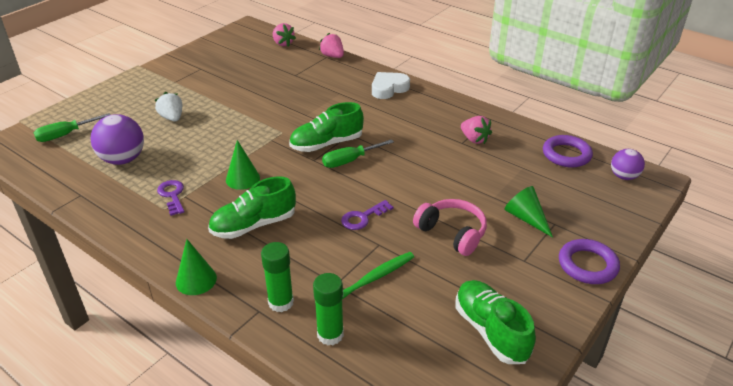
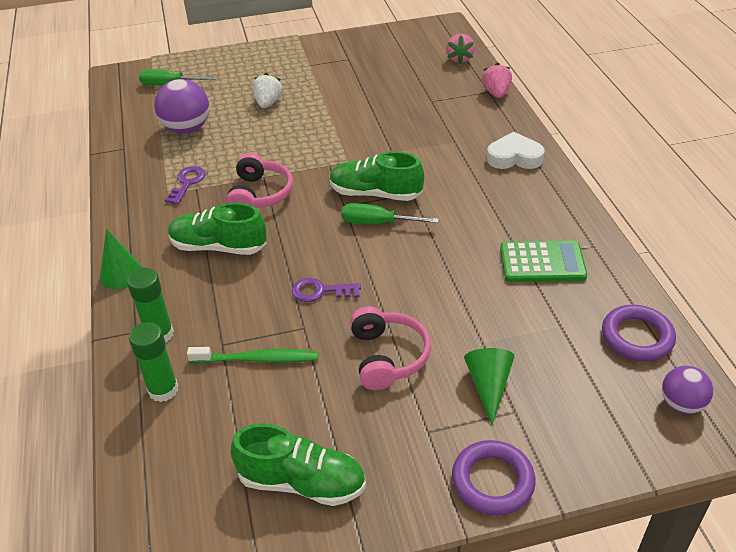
camera: 40 degrees right, 5 degrees up
green cone [226,140,260,190] -> pink headphones [226,153,293,208]
green shoe [455,280,536,364] -> green shoe turned 90 degrees clockwise [231,423,366,506]
pink strawberry [461,116,492,144] -> green calculator [500,240,587,282]

